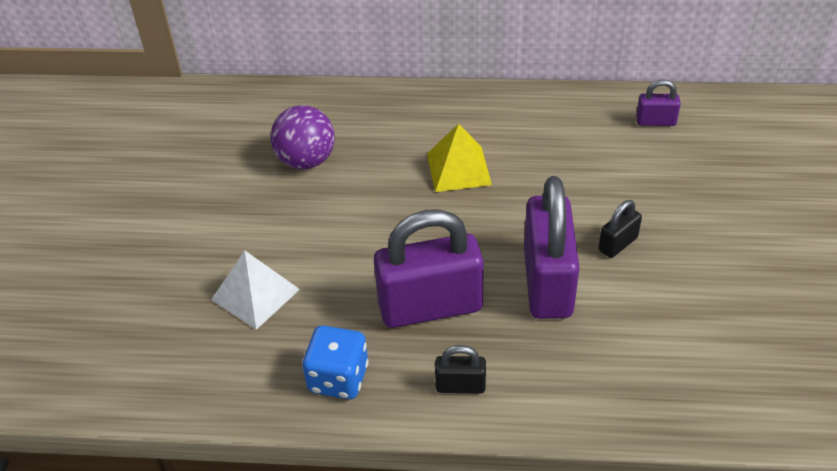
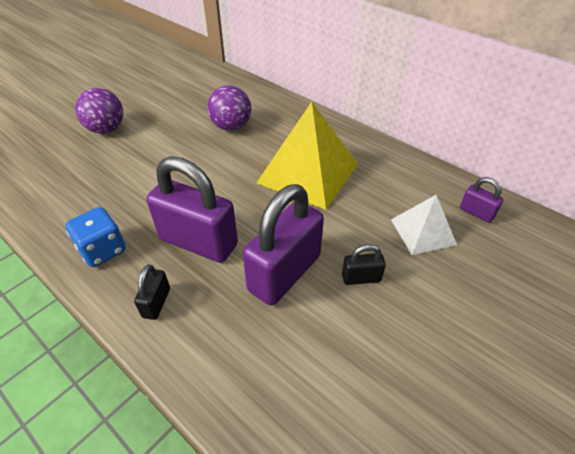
camera: 35 degrees right, 0 degrees up
white pyramid [211,250,300,330] -> white pyramid moved to [391,195,457,255]
yellow pyramid [427,124,492,192] -> yellow pyramid [257,102,358,210], size x1.79
black padlock [435,345,486,394] -> black padlock turned 60 degrees clockwise [134,265,170,320]
none -> purple ball [75,88,123,133]

